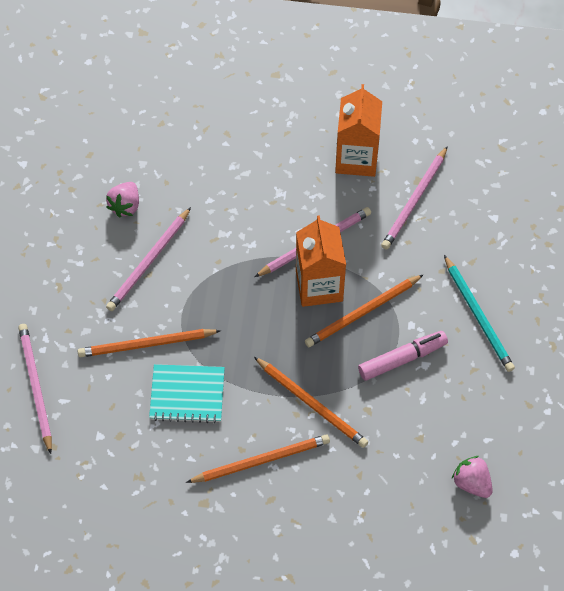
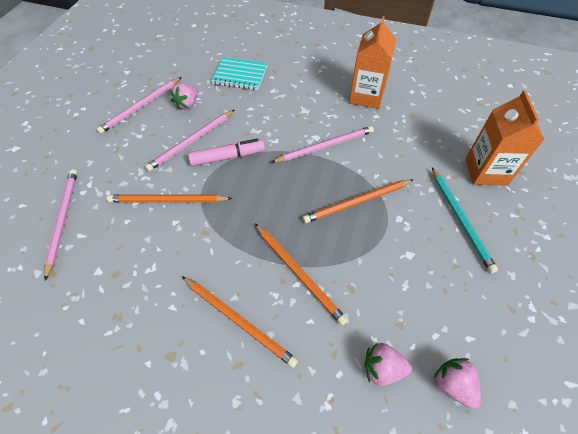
camera: 10 degrees right, 5 degrees down
turquoise notebook [149,364,225,423] -> turquoise notebook moved to [211,57,268,90]
orange pencil [186,434,330,483] -> orange pencil turned 45 degrees clockwise [182,276,298,368]
orange carton [296,215,346,307] -> orange carton moved to [466,90,545,186]
pink marker [358,331,448,381] -> pink marker moved to [188,139,265,166]
pink pencil [381,146,448,250] -> pink pencil moved to [96,77,182,134]
none -> pink strawberry [364,343,412,386]

